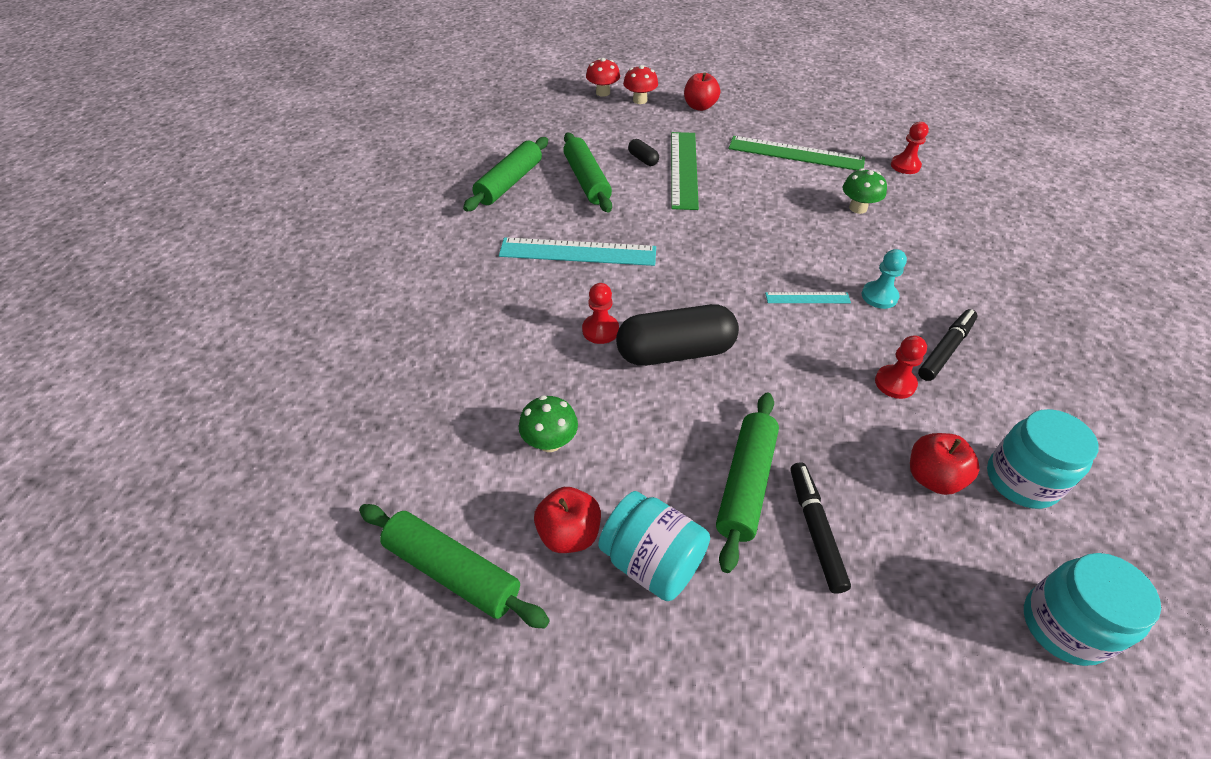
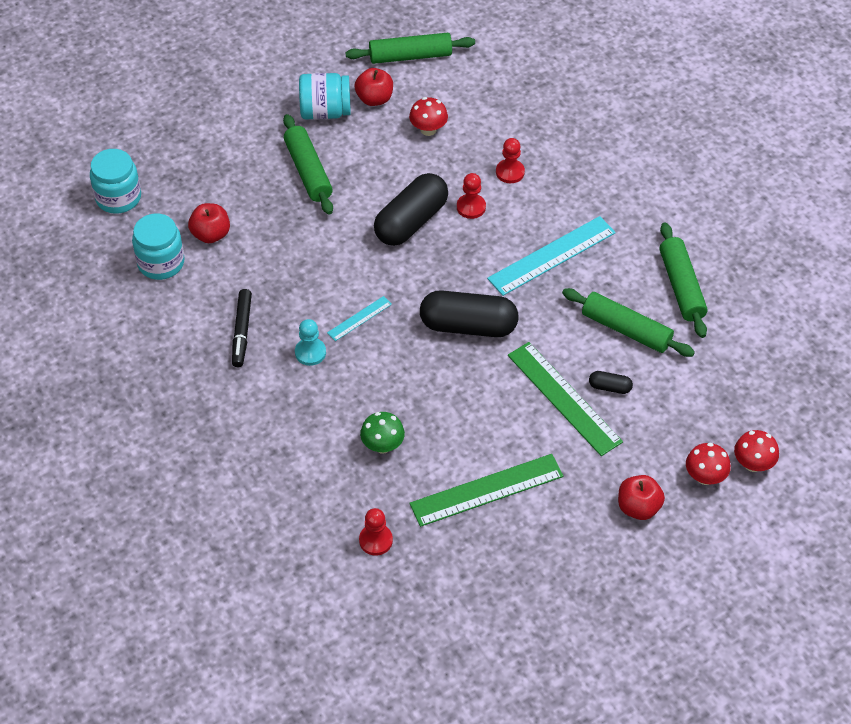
camera: 140 degrees right, 5 degrees up
green mushroom [519,395,578,452] -> red mushroom [409,97,448,136]
black marker [791,462,851,593] -> none
red pawn [875,335,927,399] -> red pawn moved to [496,138,525,183]
none -> black capsule [420,290,519,337]

